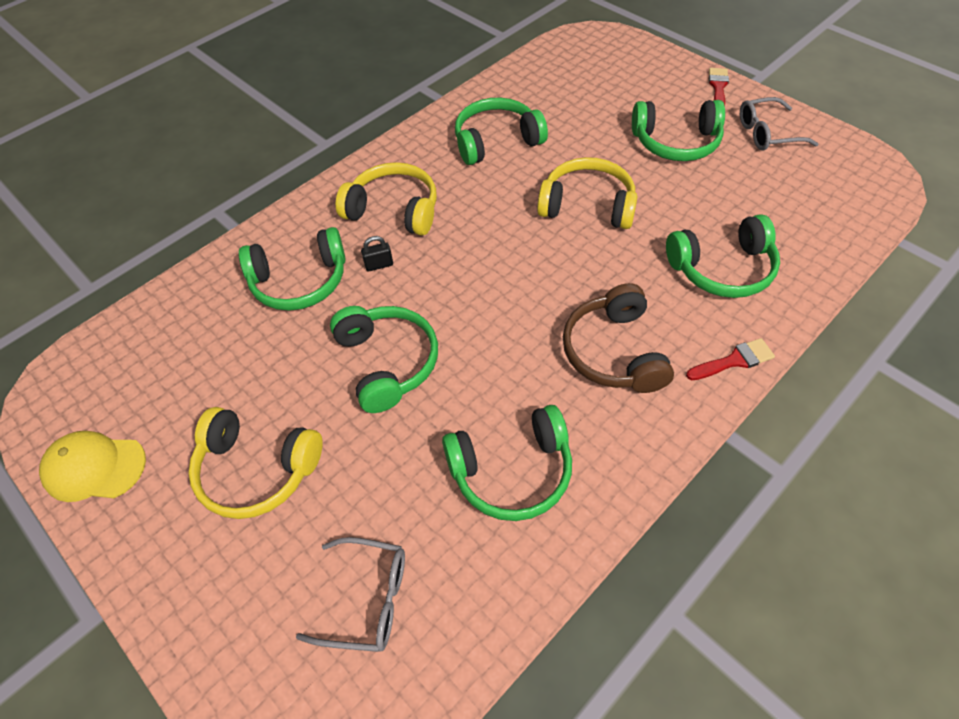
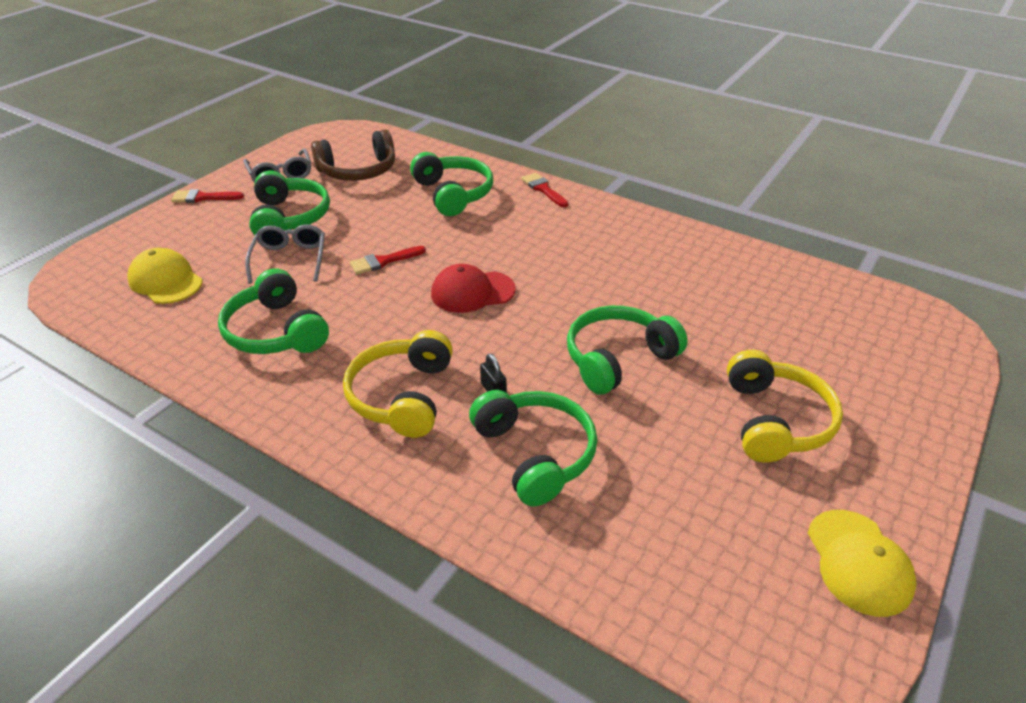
camera: 105 degrees left, 15 degrees down
grey glasses [296,537,405,652] -> grey glasses moved to [245,224,325,284]
green headphones [442,405,572,521] -> none
yellow headphones [537,157,637,229] -> red brush [350,246,426,274]
brown headphones [563,283,674,393] -> brown headphones moved to [311,130,395,181]
none -> yellow cap [127,248,203,304]
none -> red cap [431,264,516,313]

